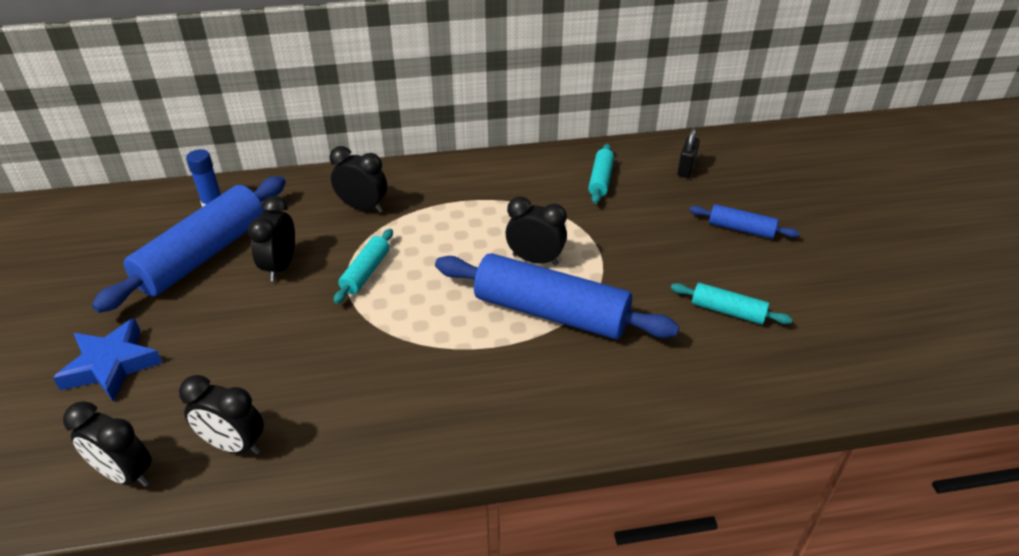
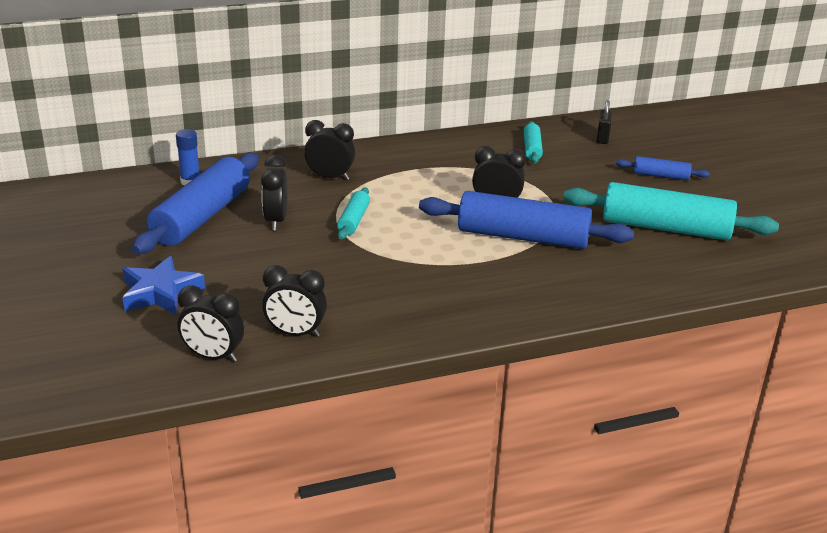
camera: 10 degrees left, 10 degrees down
turquoise rolling pin [671,283,792,324] -> turquoise rolling pin [563,182,779,240], size x2.09

